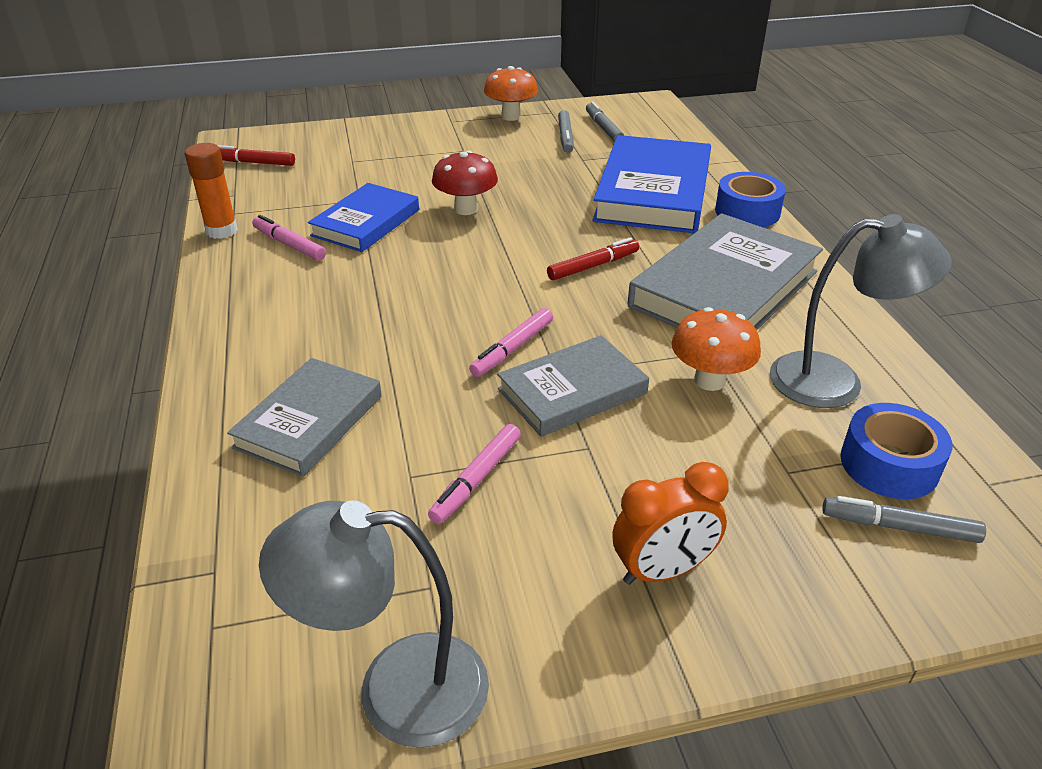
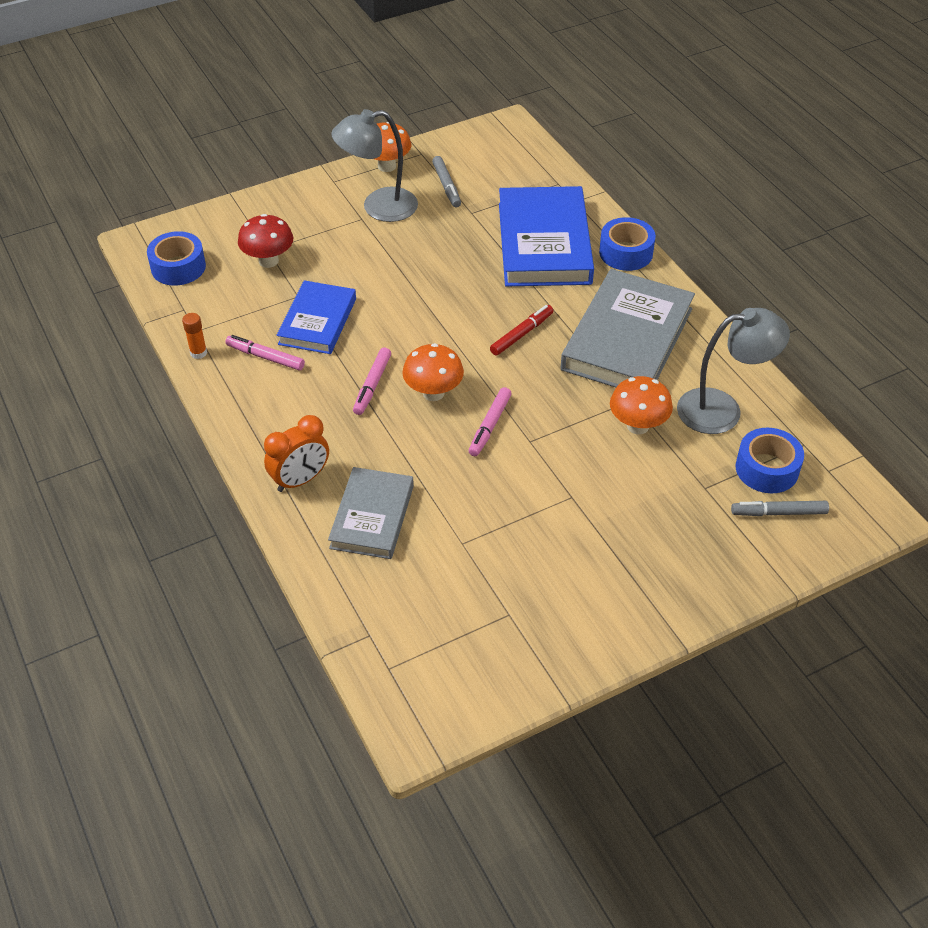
camera: 15 degrees left, 10 degrees up
orange glue stick [185,143,238,239] -> orange glue stick [182,313,207,359], size x0.62
red marker [217,145,295,166] -> blue tape [147,231,206,286]
grey lamp [259,501,489,748] -> grey lamp moved to [331,109,418,222]
pink marker [428,424,521,524] -> pink marker moved to [353,347,391,415]
red mushroom [432,151,498,215] -> red mushroom moved to [238,214,293,268]
grey book [497,335,649,437] -> none
grey marker [586,101,624,142] -> none
orange clock [612,462,729,585] -> orange clock moved to [264,415,329,492]
none -> orange mushroom [402,343,464,401]

